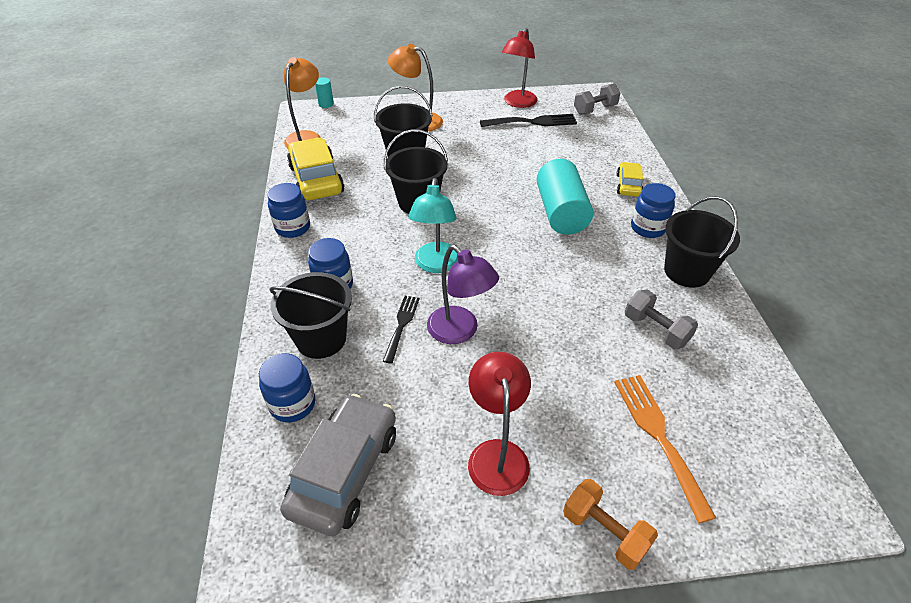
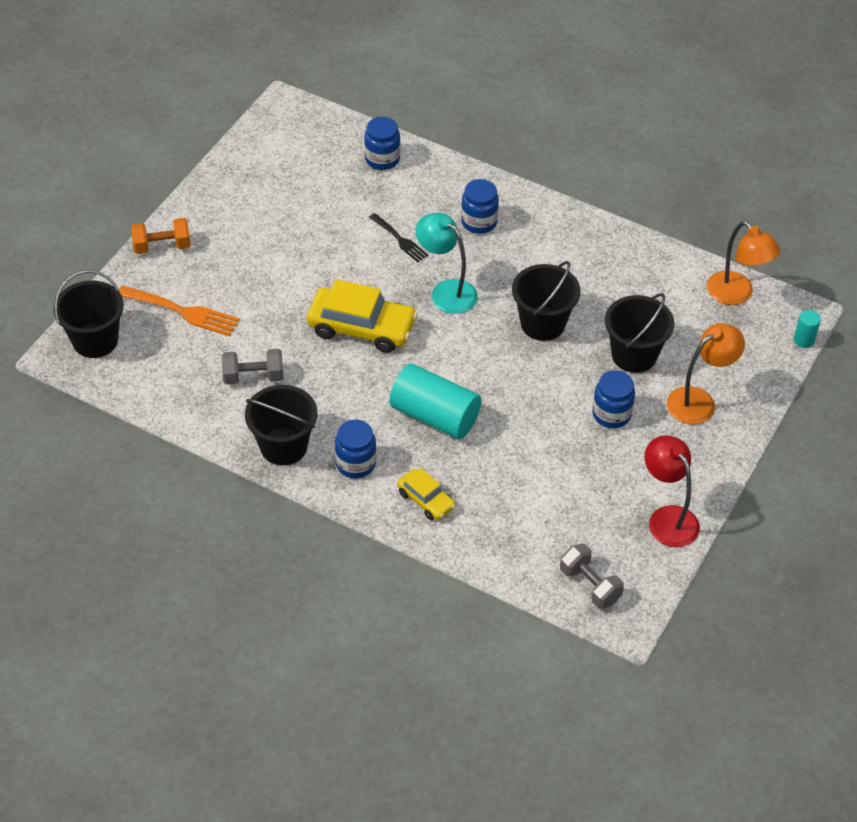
camera: 125 degrees right, 5 degrees up
blue jar [267,183,310,238] -> blue jar moved to [592,370,635,428]
black bucket [269,272,352,359] -> black bucket moved to [54,270,124,358]
grey car [280,394,396,536] -> none
yellow car [287,138,345,200] -> yellow car moved to [307,279,418,353]
purple lamp [427,245,499,344] -> none
red lamp [468,352,531,496] -> none
black fork [480,114,577,127] -> none
grey dumbbell [574,83,620,115] -> grey dumbbell turned 45 degrees counterclockwise [560,544,624,609]

